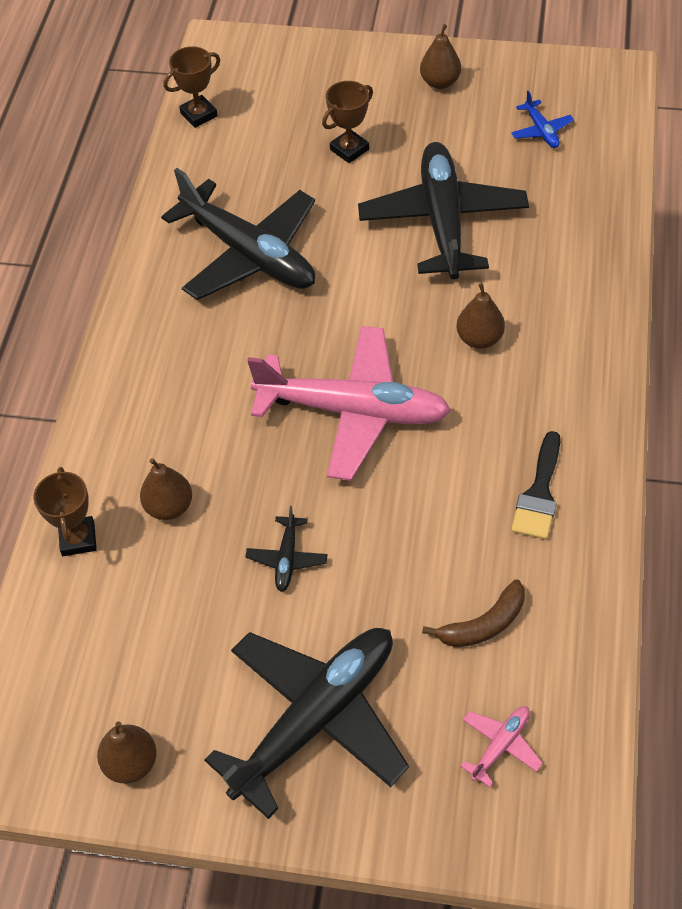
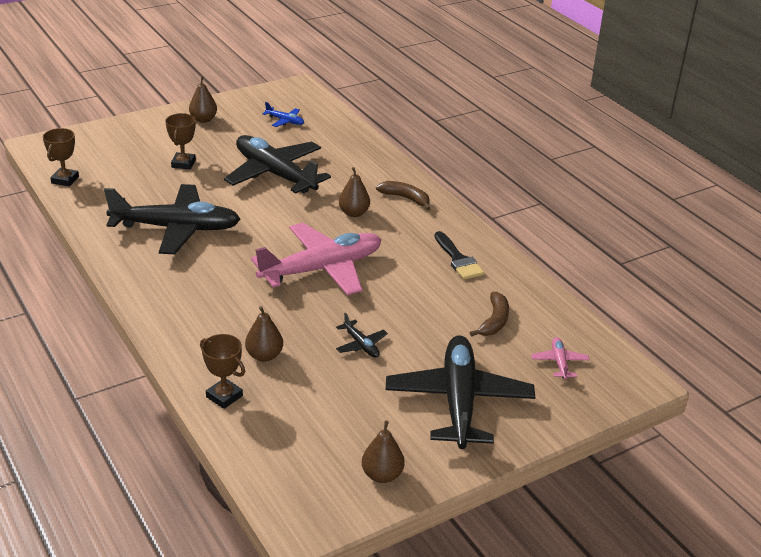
camera: 45 degrees left, 20 degrees down
none -> brown banana [376,181,431,210]

